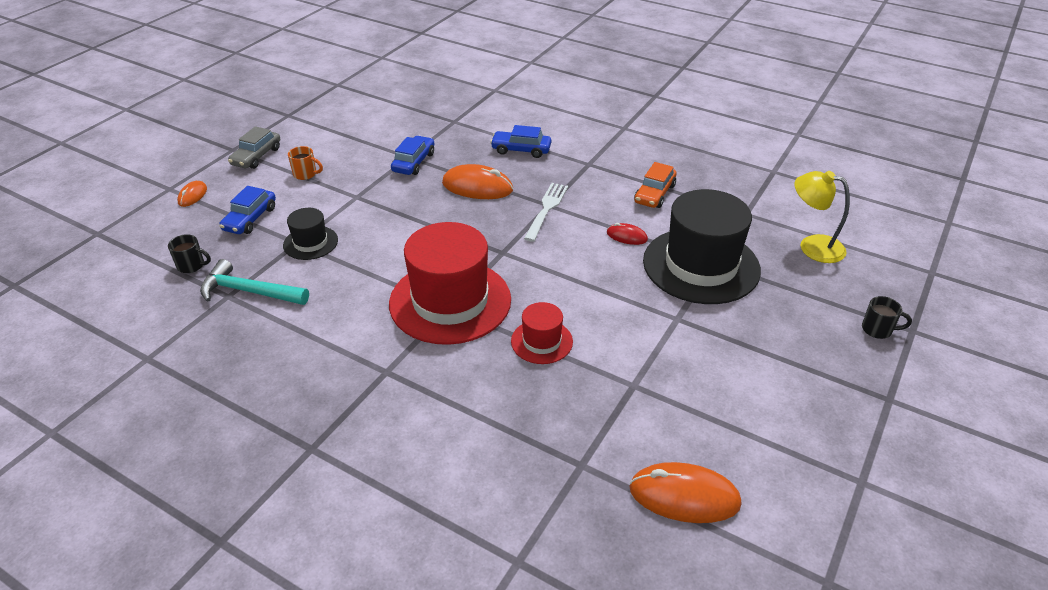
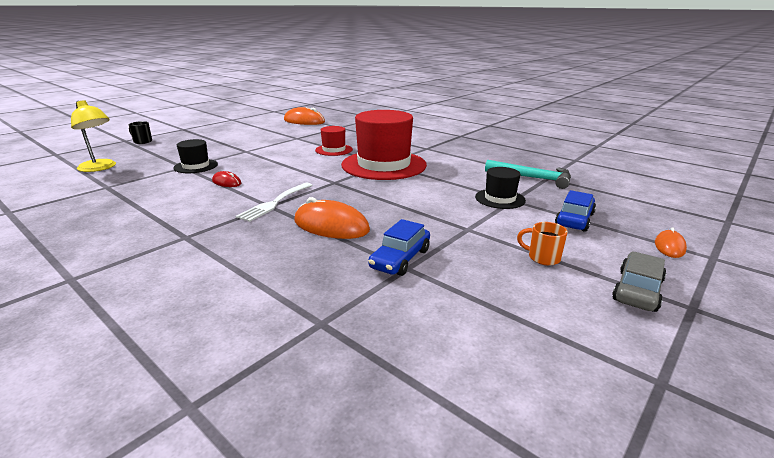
camera: 170 degrees left, 15 degrees down
black mug [168,234,211,273] -> none
blue car [490,125,551,158] -> none
orange car [634,162,676,208] -> none
black hat [643,189,761,304] -> black hat [173,139,218,173], size x0.48

